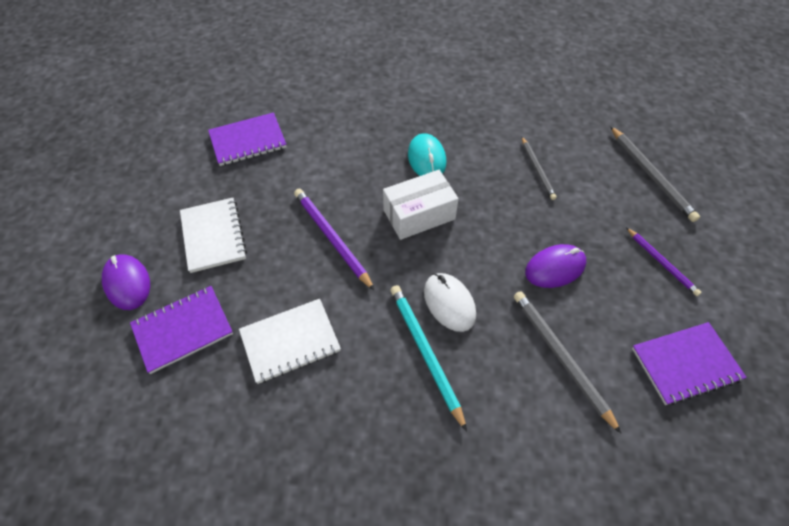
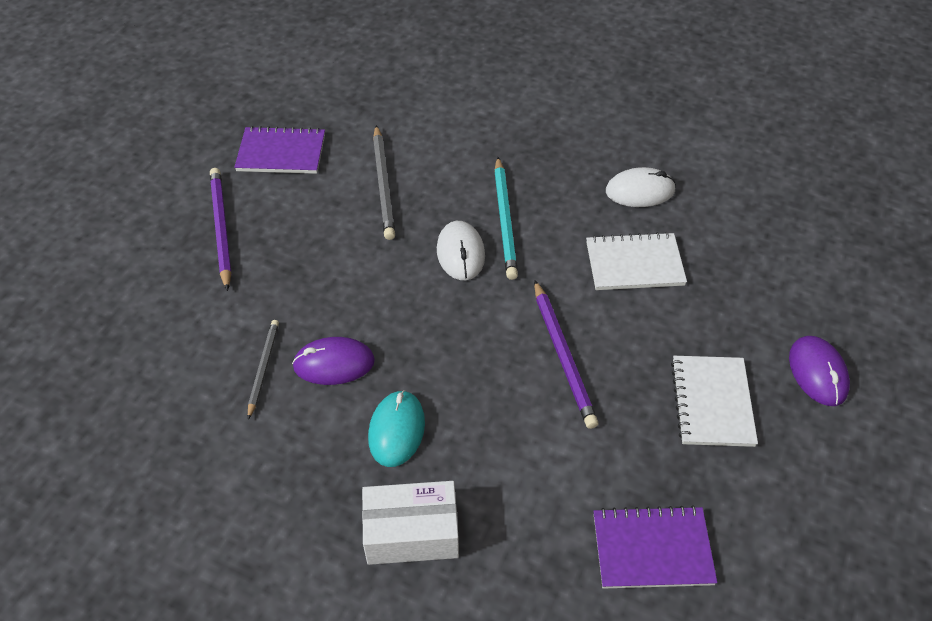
camera: 160 degrees left, 5 degrees down
purple notebook [130,286,233,374] -> none
white box [383,170,459,240] -> white box moved to [362,481,459,565]
purple mouse [525,244,586,288] -> purple mouse moved to [292,337,375,385]
grey pencil [610,126,700,222] -> none
purple pencil [626,227,702,296] -> purple pencil [210,168,232,291], size x1.57
none -> white mouse [606,167,676,207]

